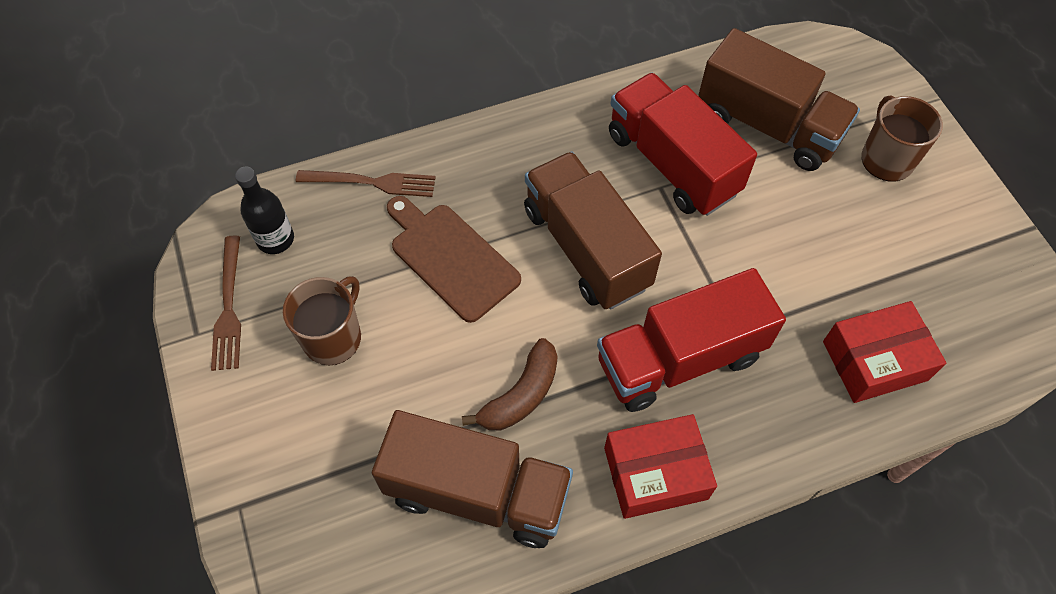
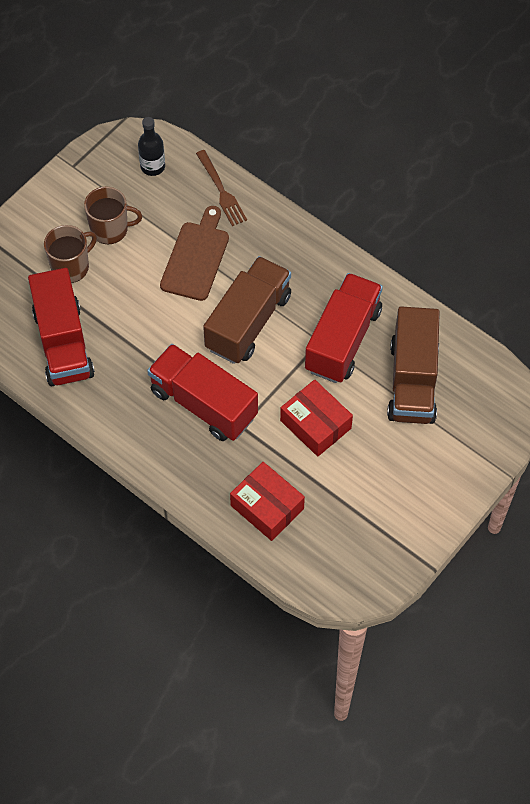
camera: 60 degrees right, 0 degrees up
brown fork [211,236,241,371] -> none
brown truck [372,410,573,548] -> red truck [28,268,95,386]
brown banana [462,338,558,431] -> none
red box [604,414,717,519] -> red box moved to [280,380,353,457]
brown mug [861,95,943,182] -> brown mug moved to [44,225,97,283]

